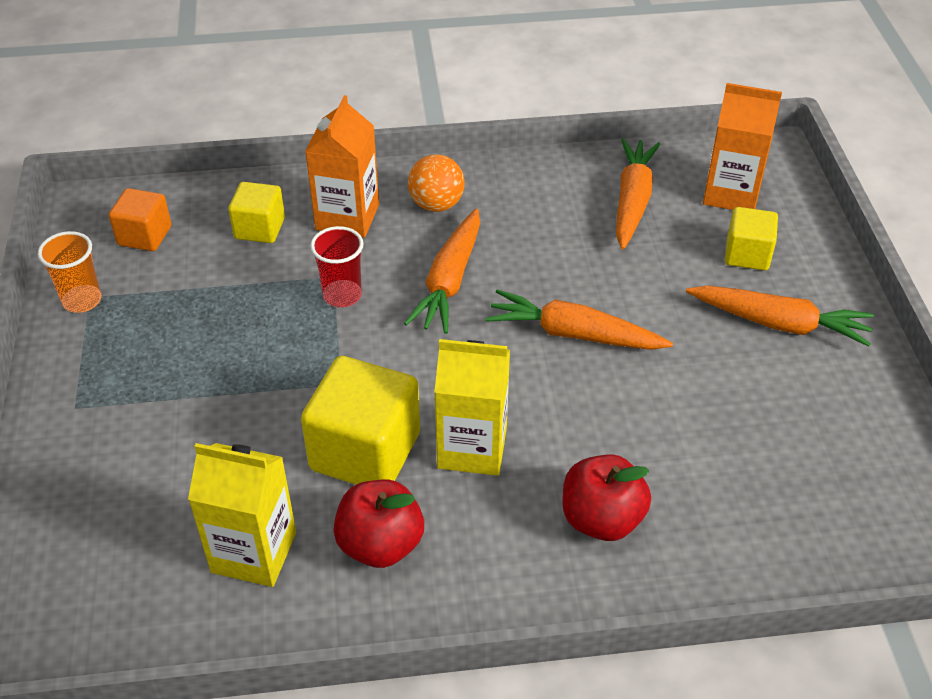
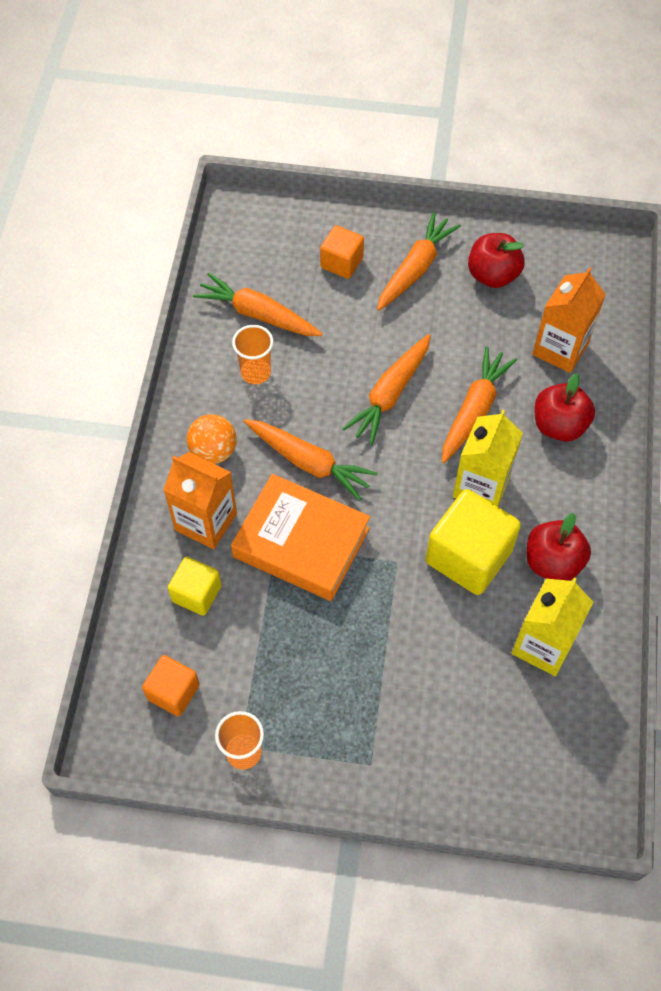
camera: 75 degrees left, 15 degrees up
red cup [310,226,364,307] -> orange book [231,474,370,601]
orange carton [703,83,782,210] -> orange carton moved to [532,267,606,373]
yellow cube [725,207,778,270] -> orange cube [320,225,364,279]
none -> orange cup [232,325,274,384]
none -> orange carrot [442,346,517,463]
none -> red apple [468,233,525,288]

